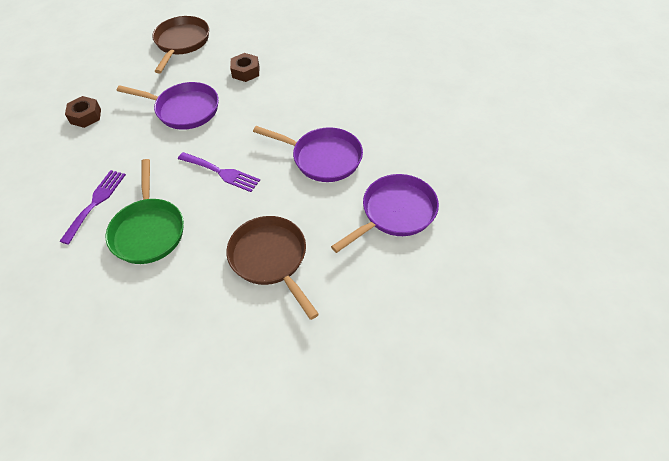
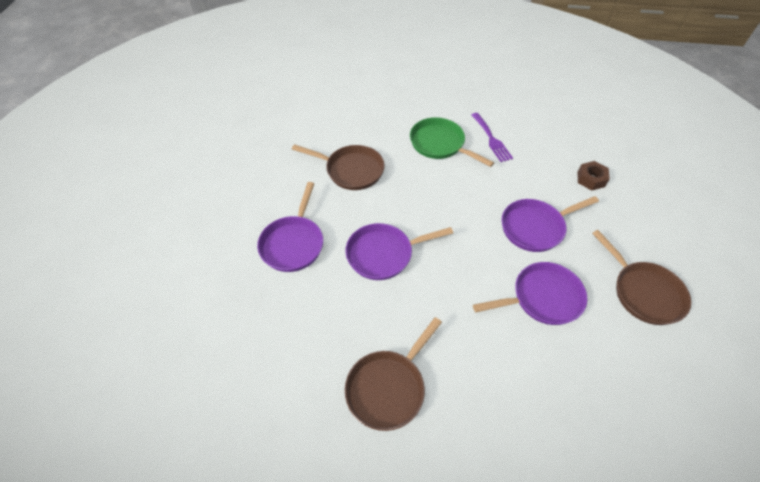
camera: 140 degrees right, 0 degrees up
purple fork [178,152,260,192] -> none
brown nut [230,53,259,82] -> purple pan [473,262,587,325]
none -> brown pan [345,317,442,431]

